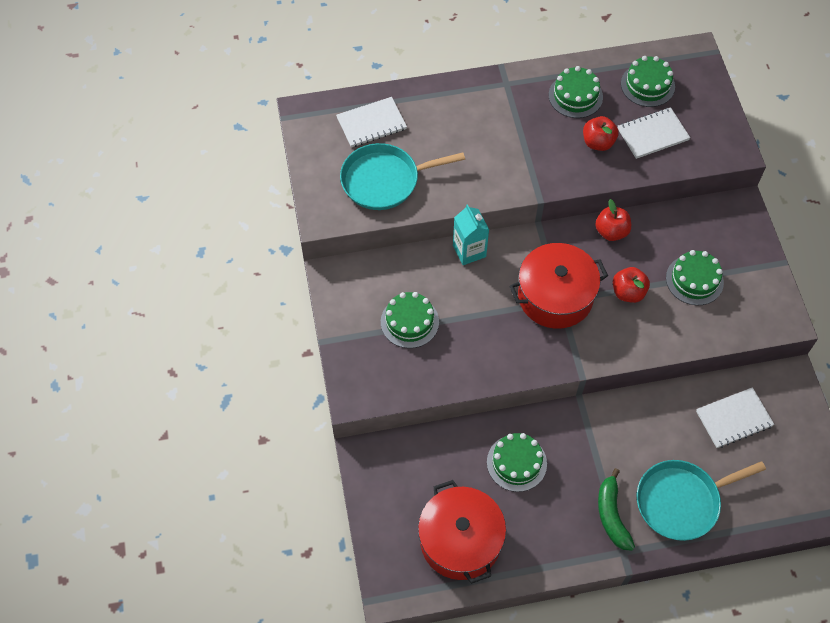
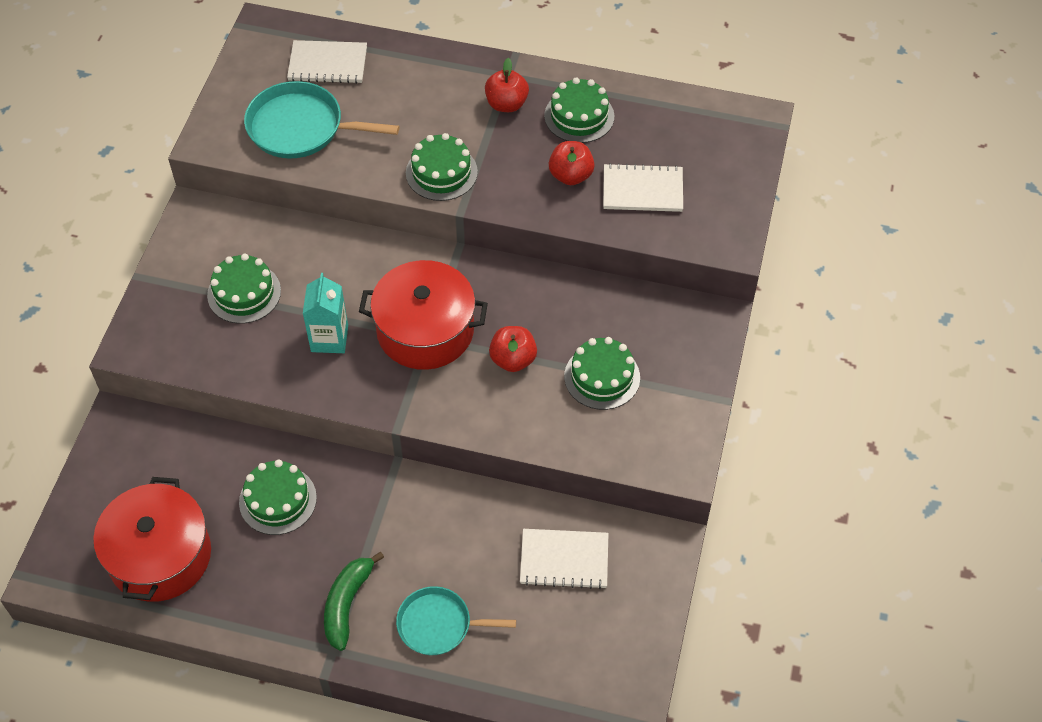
camera: 25 degrees right, 5 degrees down
turquoise carton [453,204,489,265] -> turquoise carton moved to [303,273,348,353]
red apple [595,199,631,241] -> red apple moved to [485,58,529,112]
green cake [621,56,675,107] -> green cake moved to [406,133,478,201]
turquoise pan [637,460,766,541] -> turquoise pan [396,586,516,655], size x0.66

